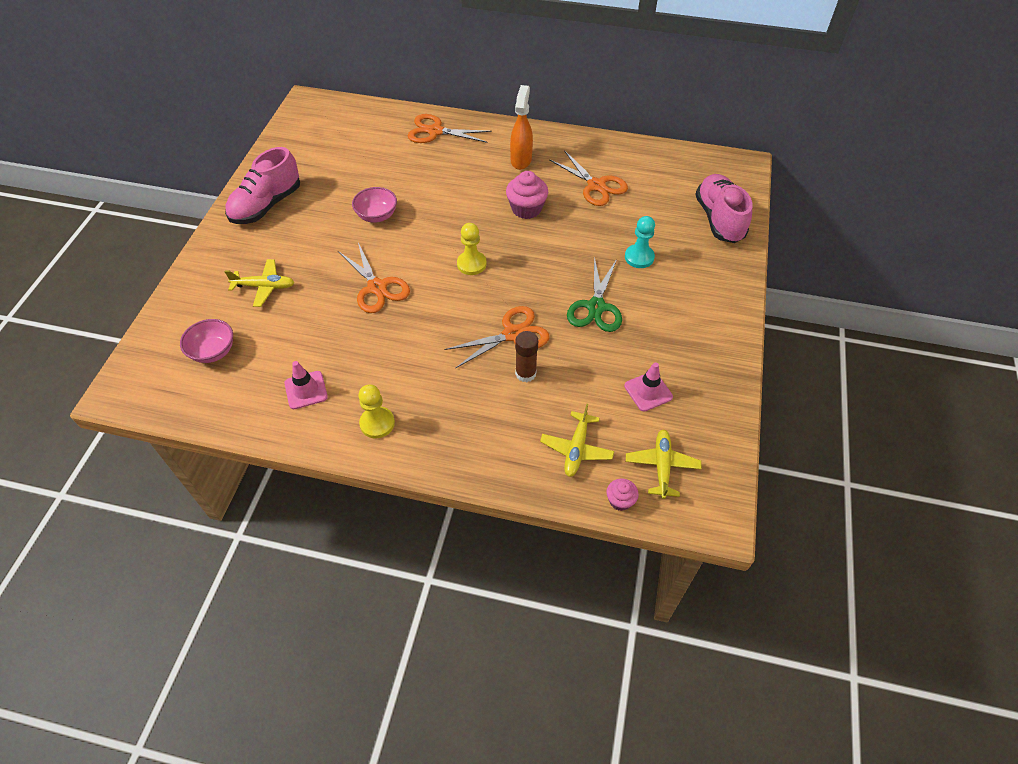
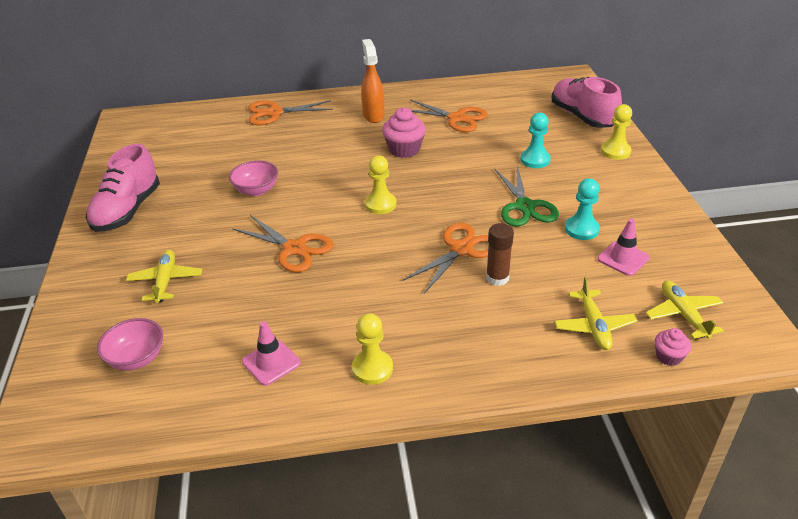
camera: 20 degrees left, 15 degrees down
yellow plane [224,259,295,307] -> yellow plane turned 75 degrees counterclockwise [126,250,202,303]
none -> turquoise pawn [565,178,600,240]
none -> yellow pawn [601,104,632,160]

